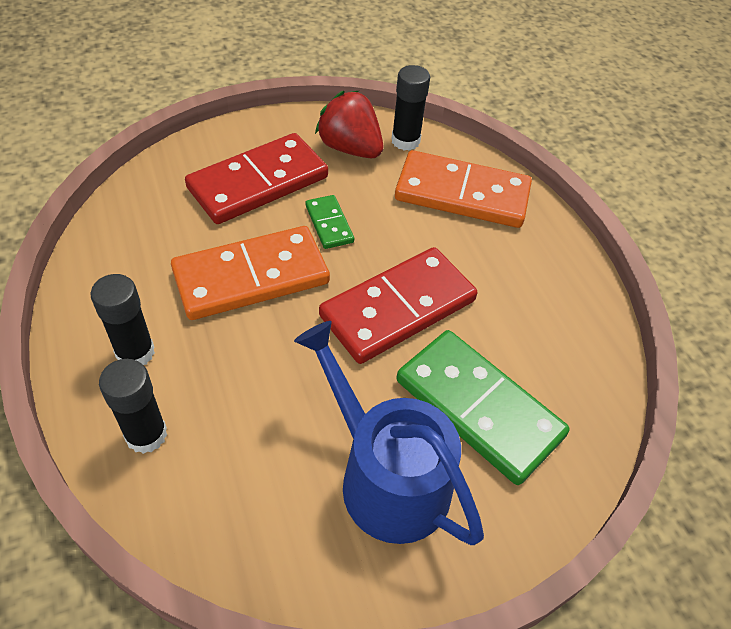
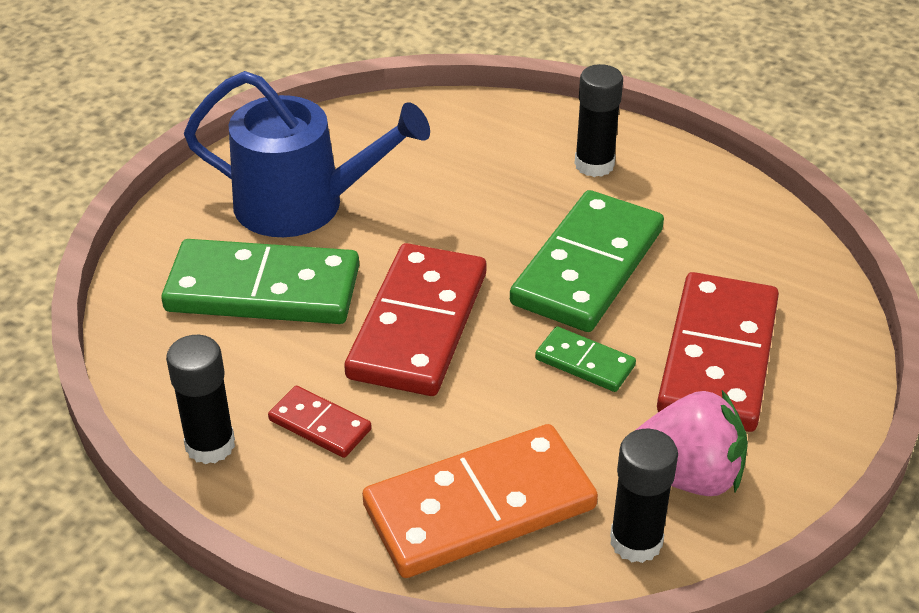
camera: 145 degrees right, 10 degrees down
black glue stick [99,359,167,454] -> black glue stick moved to [166,335,235,464]
orange domino [171,226,330,320] -> green domino [510,190,664,332]
red strawberry [315,91,383,158] -> pink strawberry [636,390,748,496]
none -> red domino [268,386,372,458]

